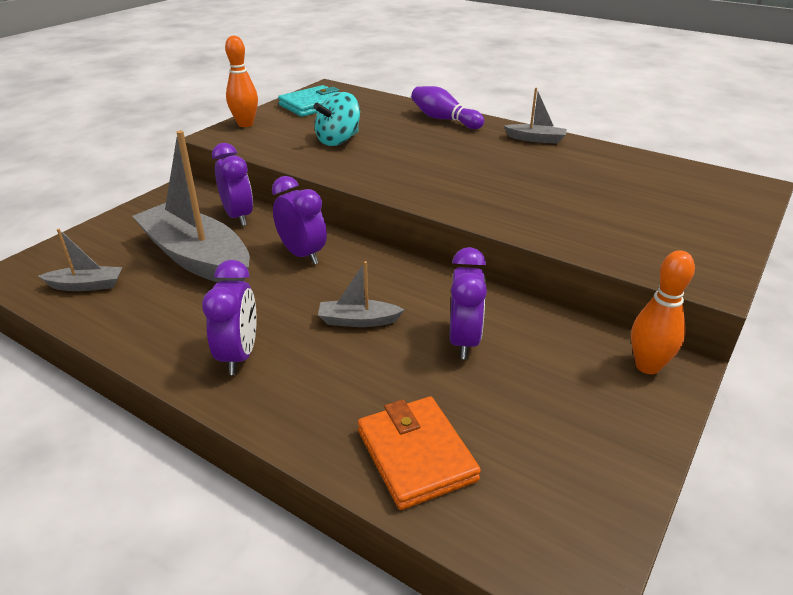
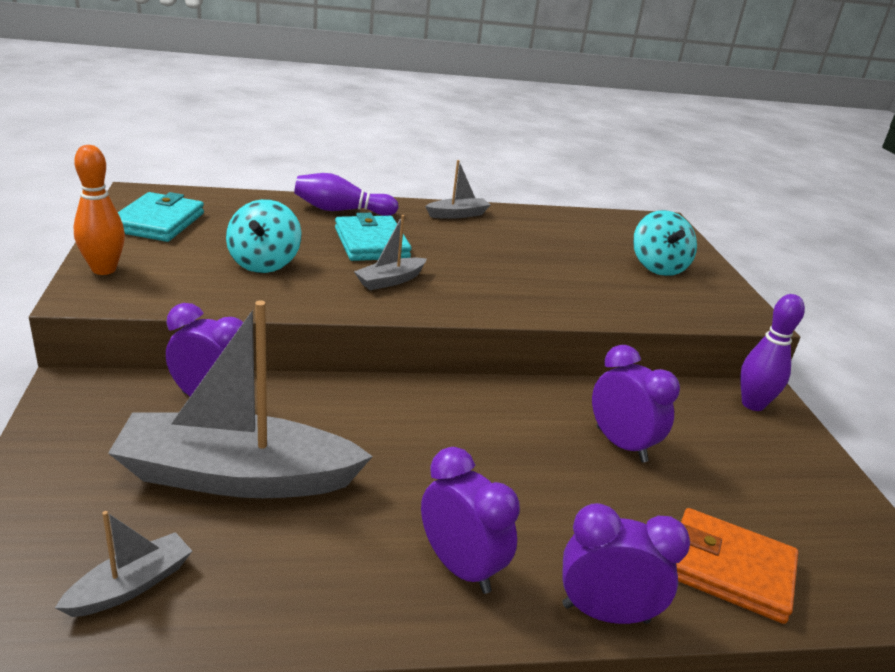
camera: 45 degrees left, 5 degrees down
purple clock [272,176,327,264] -> purple clock moved to [562,503,690,624]
grey boat [318,261,405,327] -> grey boat moved to [354,215,427,290]
orange bowling pin [631,250,695,374] -> purple bowling pin [740,294,805,411]
none -> turquoise wallet [335,213,411,261]
none -> turquoise spinning top [633,210,697,276]

